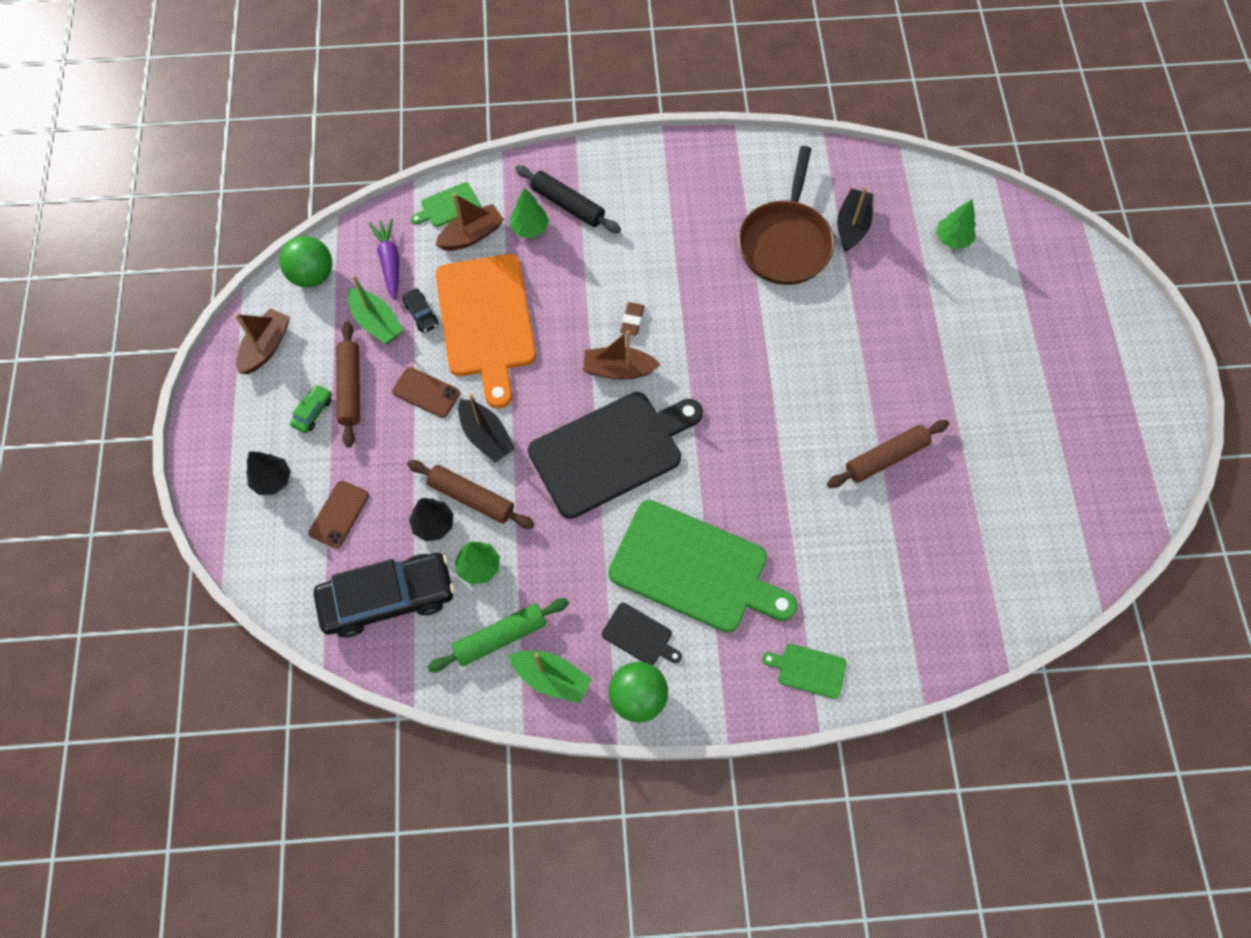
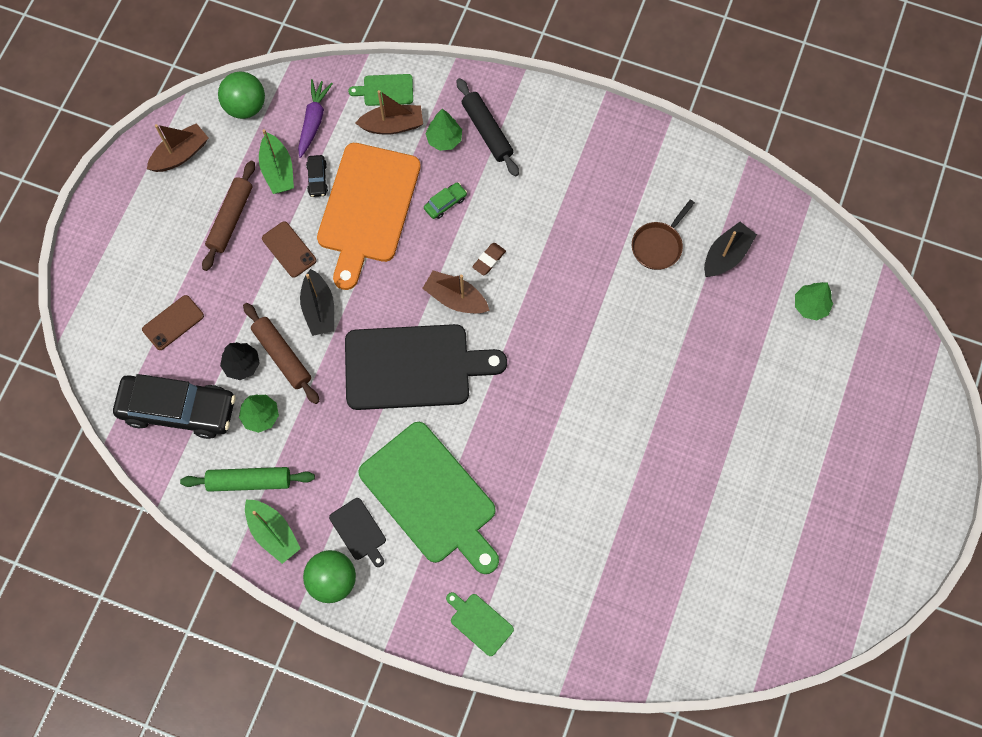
camera: 25 degrees right, 5 degrees up
black tree [246,451,291,495] -> none
green car [290,385,332,433] -> green car moved to [424,182,467,219]
brown pan [738,146,834,285] -> brown pan [632,199,695,270], size x0.56
brown rolling pin [827,420,949,488] -> none

